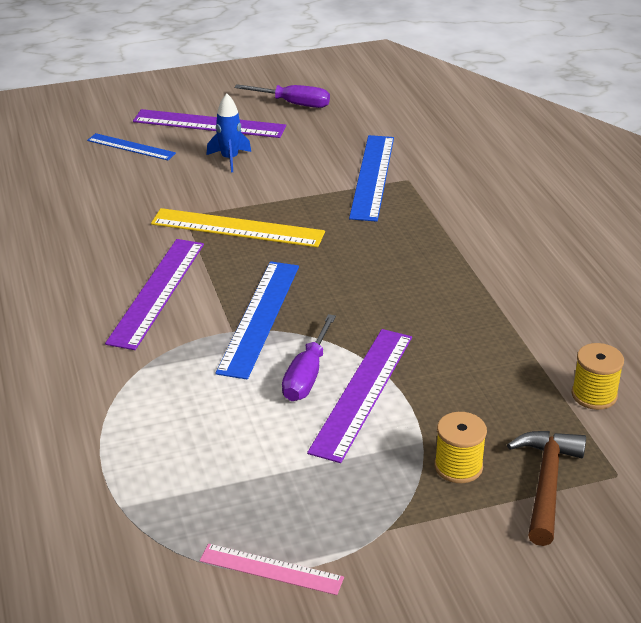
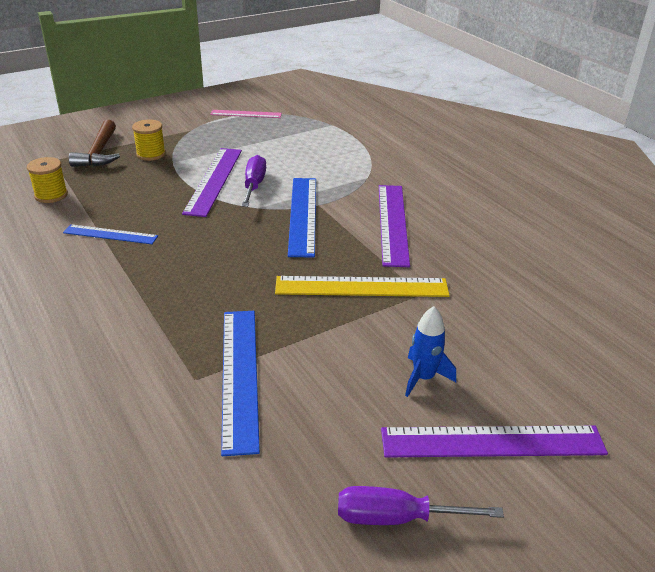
camera: 165 degrees right, 0 degrees up
blue ruler [87,133,176,160] -> blue ruler moved to [63,224,158,244]

